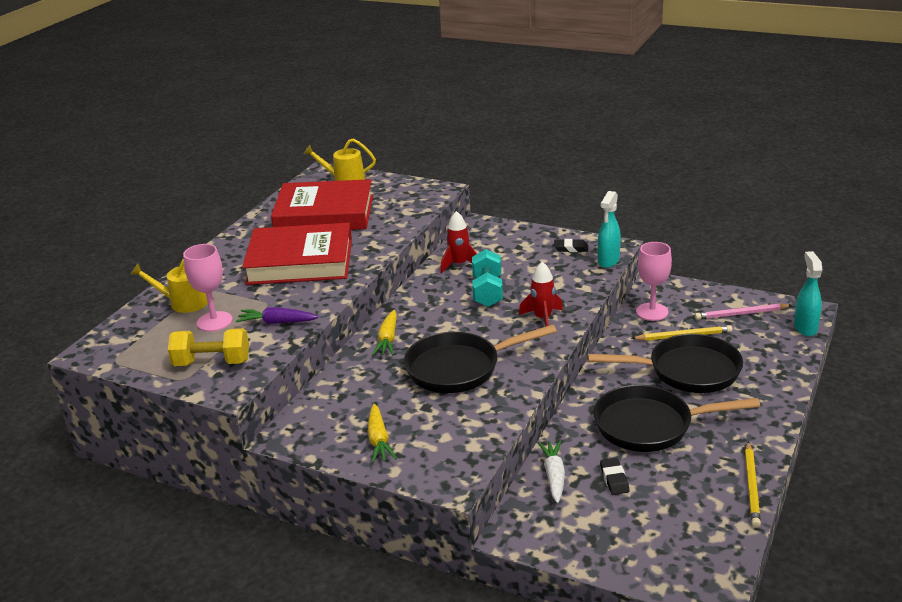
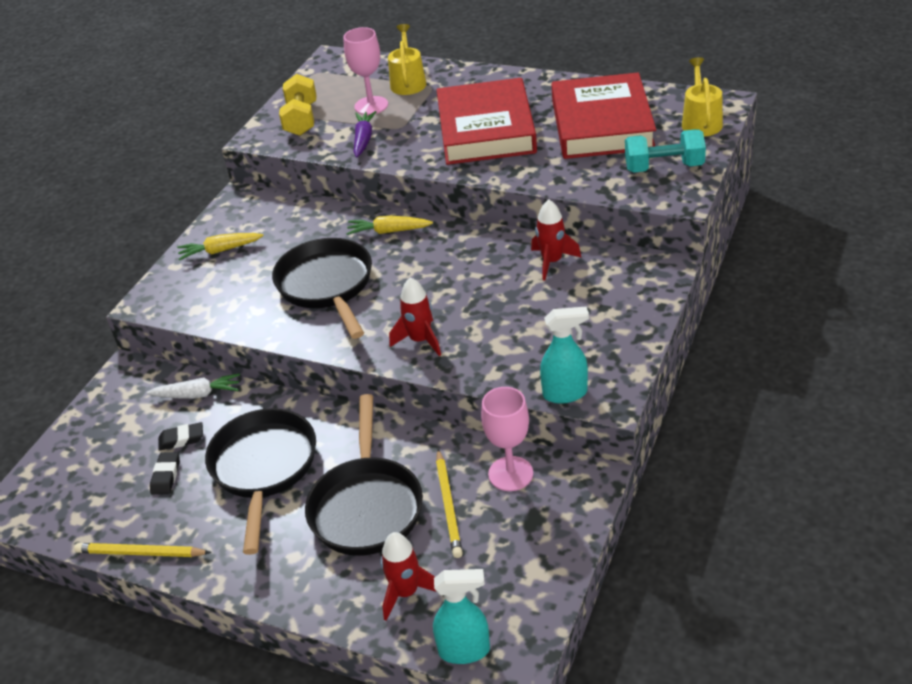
camera: 90 degrees right, 10 degrees up
turquoise dumbbell [472,249,503,307] -> turquoise dumbbell moved to [625,129,706,173]
black eraser [554,239,588,252] -> black eraser moved to [150,452,180,495]
turquoise spray bottle [597,191,621,268] -> turquoise spray bottle turned 150 degrees clockwise [540,307,589,404]
pink pencil [695,303,792,320] -> none
none -> red rocket [381,532,437,621]

